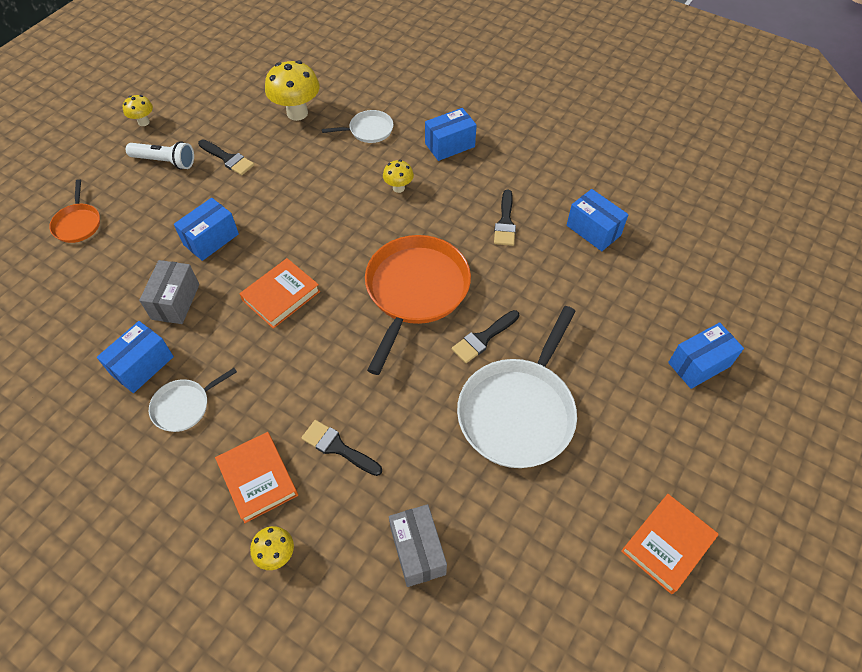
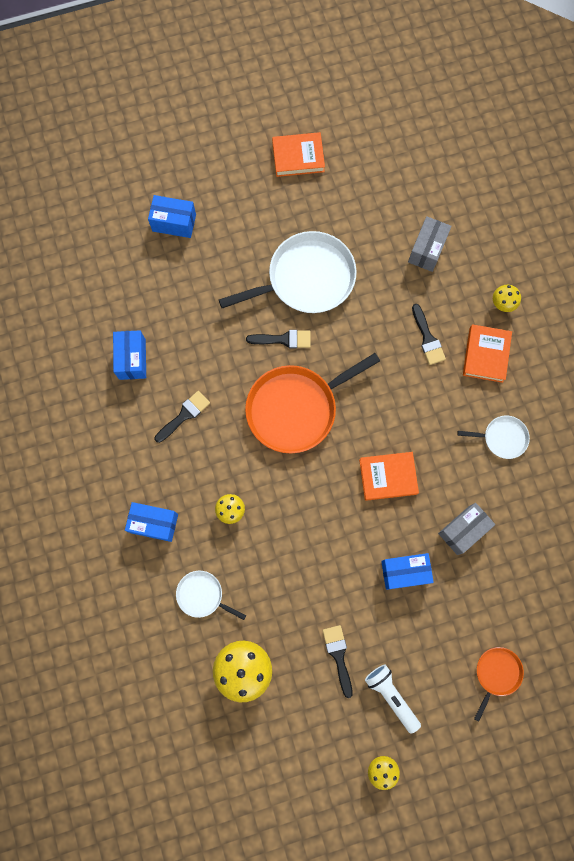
camera: 140 degrees left, 20 degrees up
blue box [97,321,174,393] -> none

